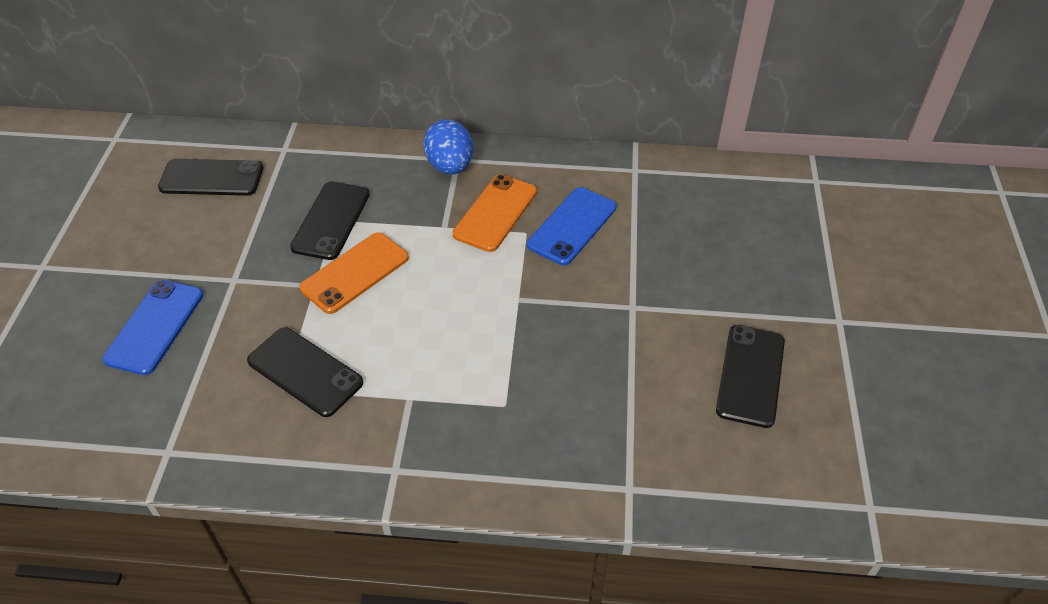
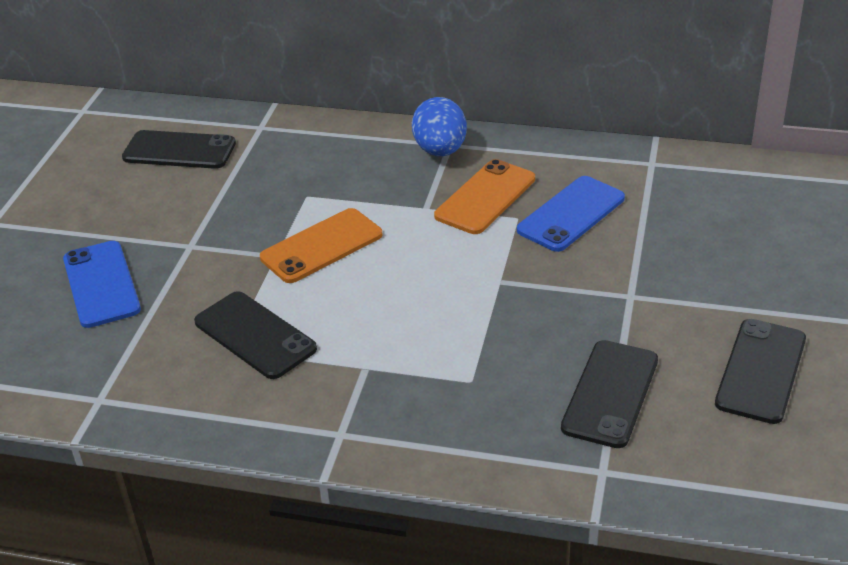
camera: 10 degrees right, 10 degrees down
blue phone [102,280,203,375] -> blue phone turned 45 degrees counterclockwise [63,241,141,328]
black phone [290,182,370,260] -> black phone moved to [561,340,658,448]

